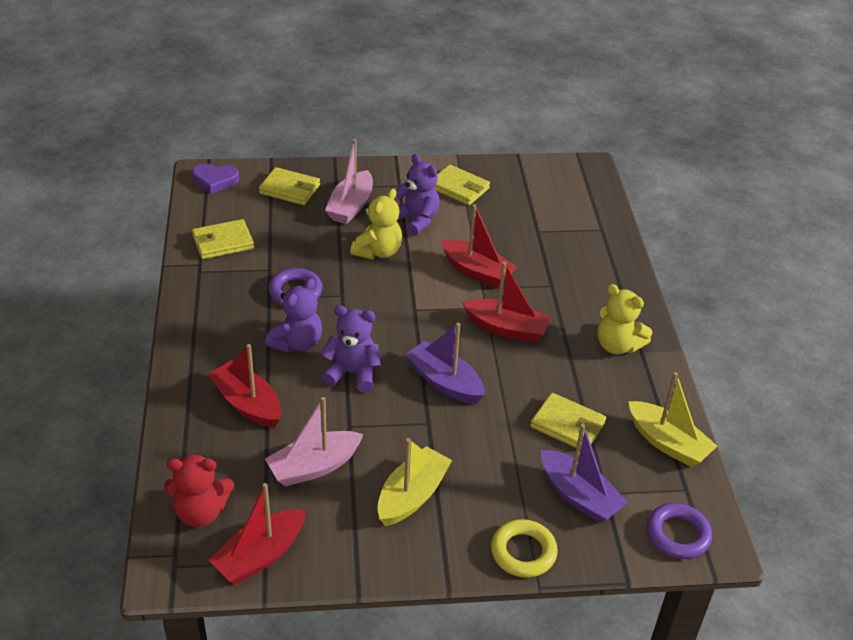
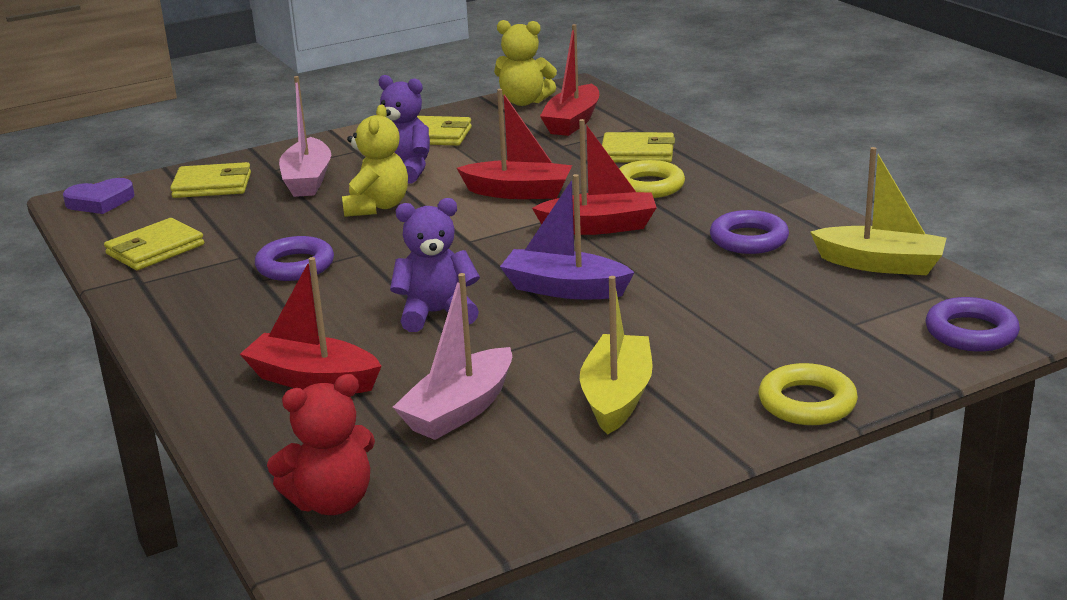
camera: 20 degrees left, 15 degrees down
red boat [209,483,306,584] -> red boat moved to [540,24,599,136]
purple teddy bear [265,278,322,353] -> none
yellow wallet [530,393,606,448] -> yellow wallet moved to [602,132,675,163]
purple boat [541,424,628,523] -> none
yellow teddy bear [597,284,652,355] -> yellow teddy bear moved to [494,20,557,106]
none -> yellow ring [619,160,685,198]
none -> purple ring [710,210,789,254]

